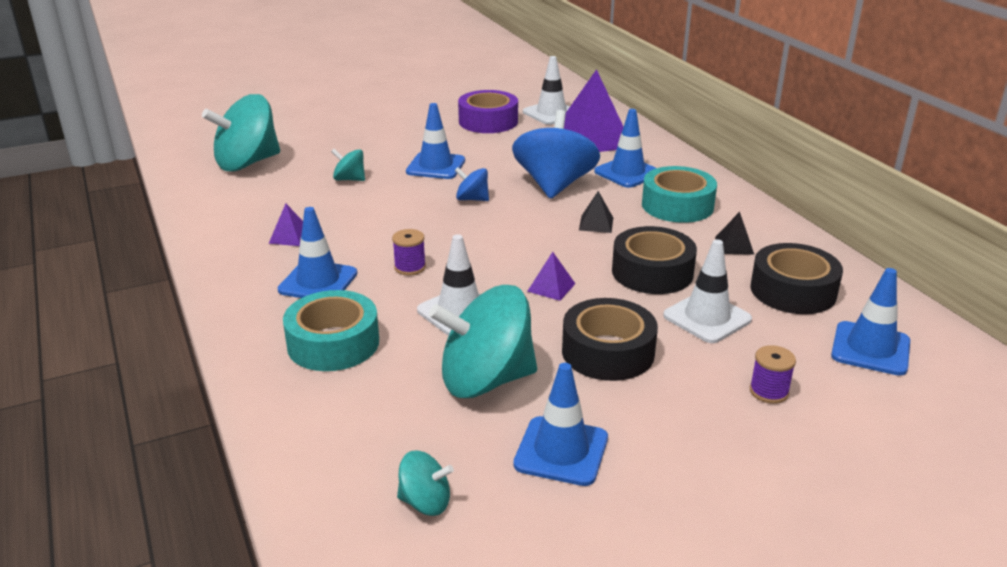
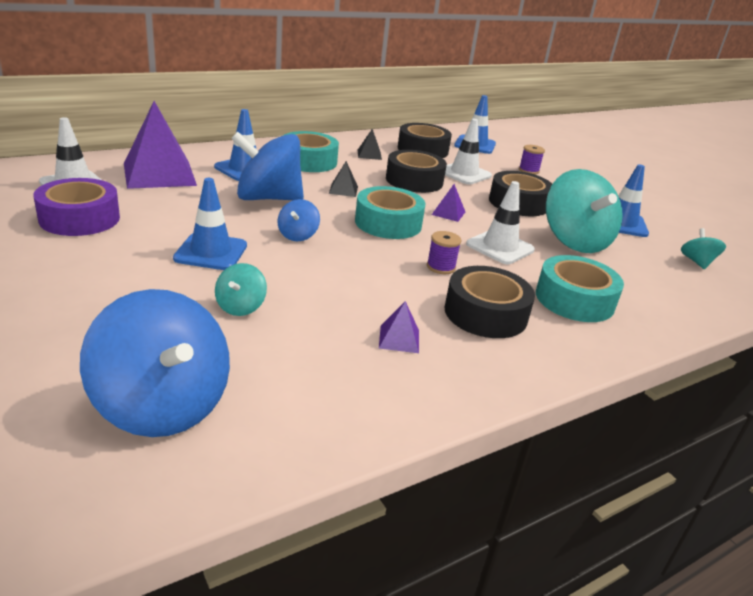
camera: 100 degrees left, 0 degrees up
turquoise spinning top [202,94,280,172] -> blue spinning top [80,289,230,437]
blue traffic cone [278,207,358,298] -> black tape [445,266,535,338]
none -> turquoise tape [355,186,426,239]

